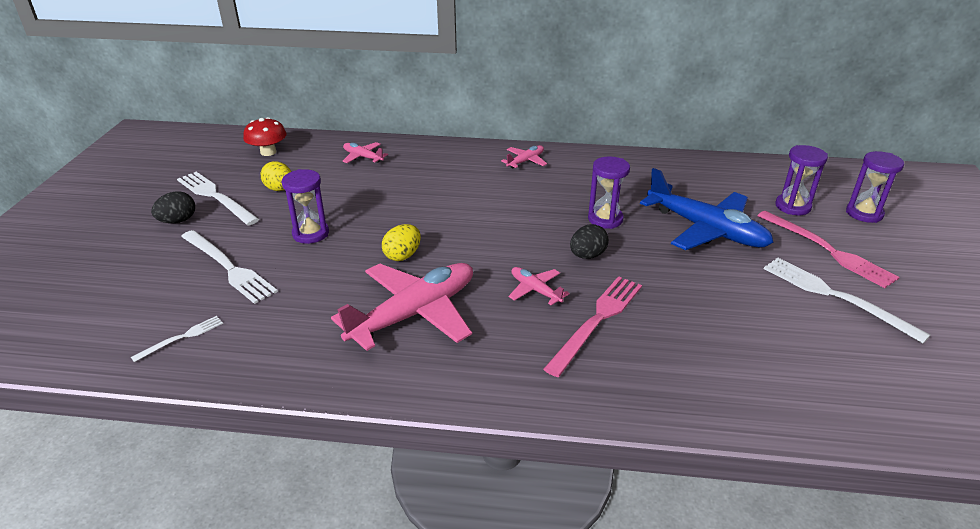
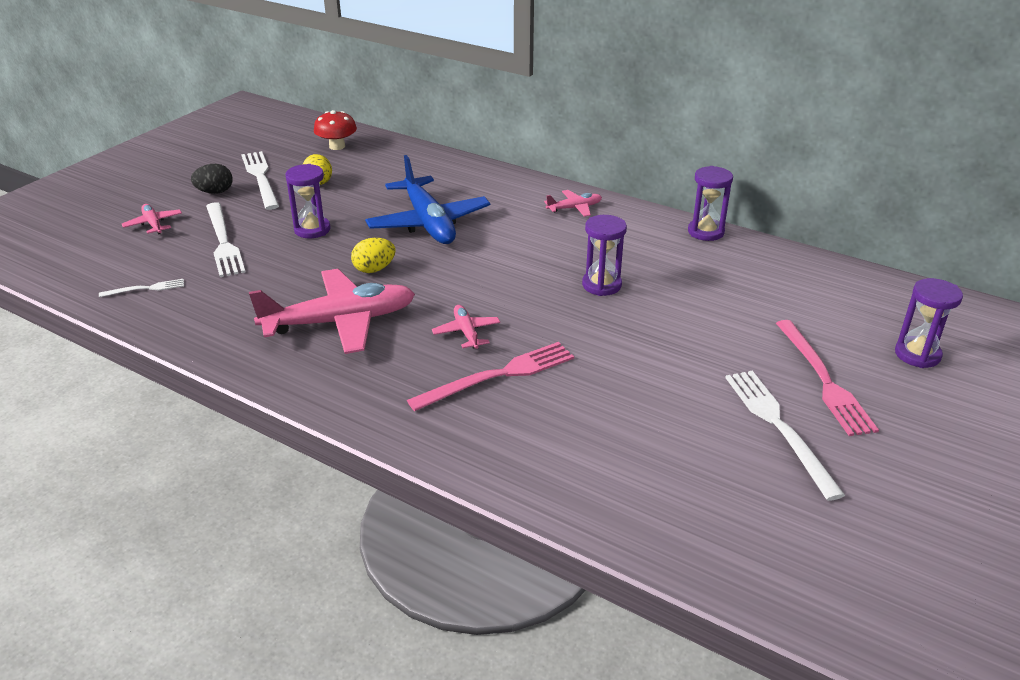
camera: 25 degrees right, 0 degrees up
pink plane [343,142,388,163] -> pink plane moved to [122,204,182,235]
black egg [570,224,609,259] -> none
blue plane [640,168,774,250] -> blue plane moved to [365,155,490,244]
purple hourglass [775,145,828,215] -> purple hourglass moved to [688,166,733,241]

